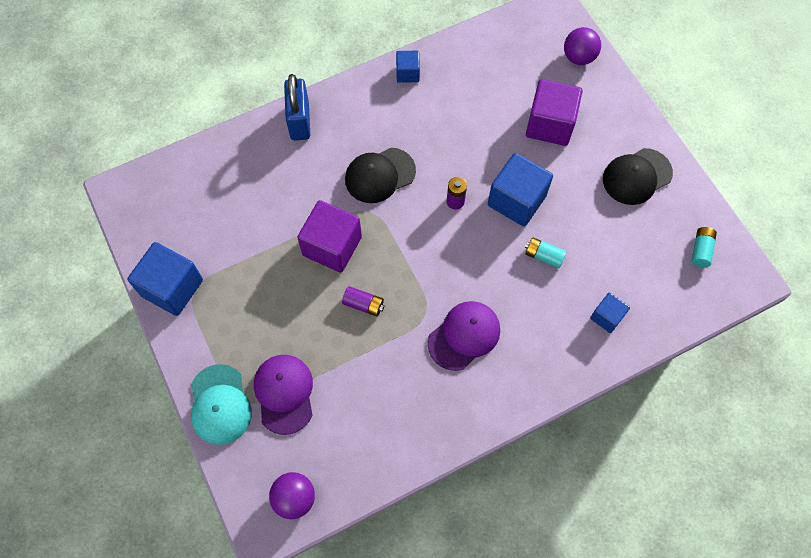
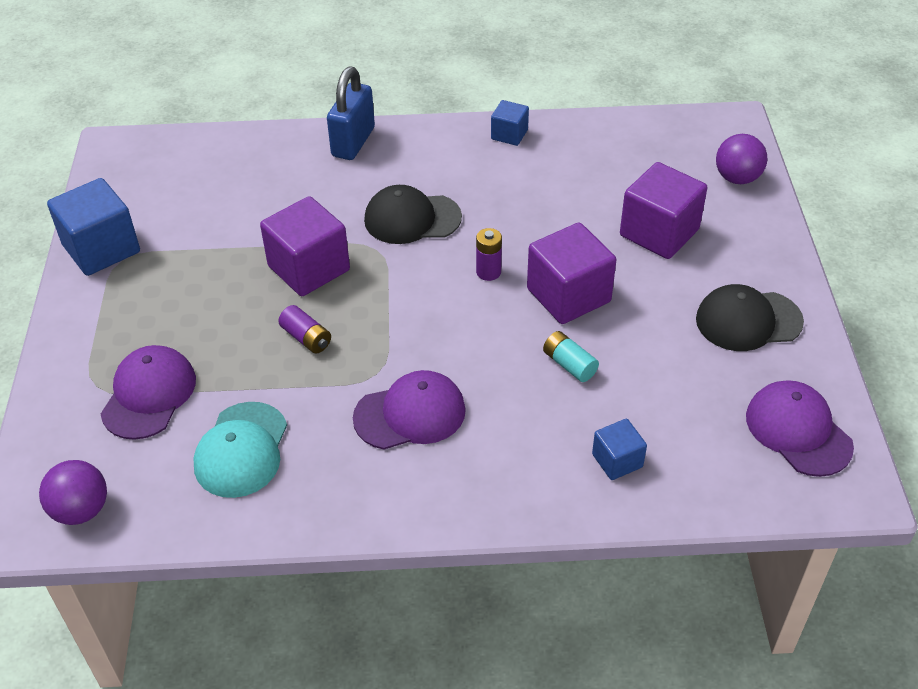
camera: 25 degrees right, 20 degrees down
turquoise cap [191,364,252,445] -> turquoise cap moved to [193,402,287,498]
blue cube [488,153,553,226] -> purple cube [527,222,616,324]
turquoise battery [692,227,717,268] -> purple cap [746,380,854,477]

